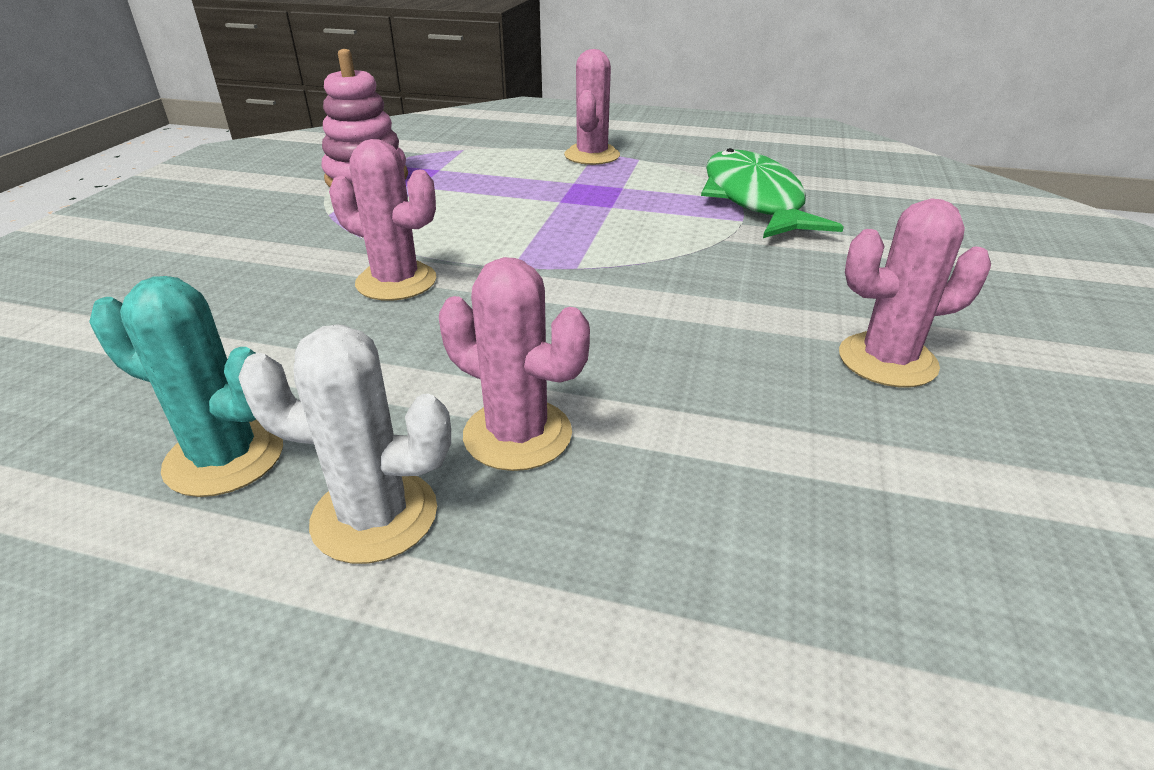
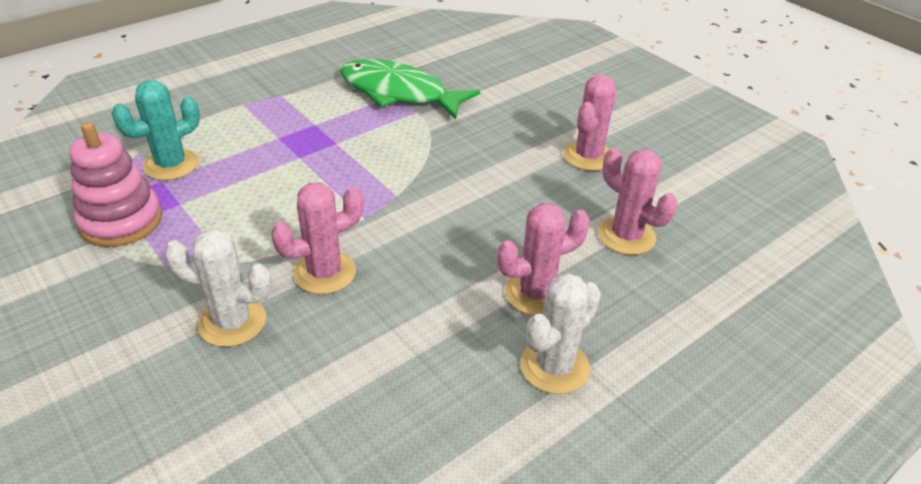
camera: 55 degrees left, 5 degrees up
turquoise cactus [89,276,283,497] -> turquoise cactus moved to [111,80,200,180]
pink cactus [564,49,620,165] -> pink cactus moved to [598,148,677,255]
none -> white cactus [164,228,272,347]

